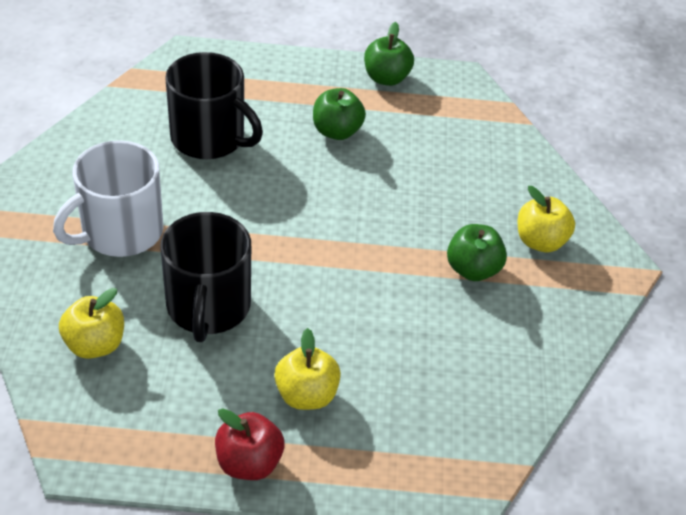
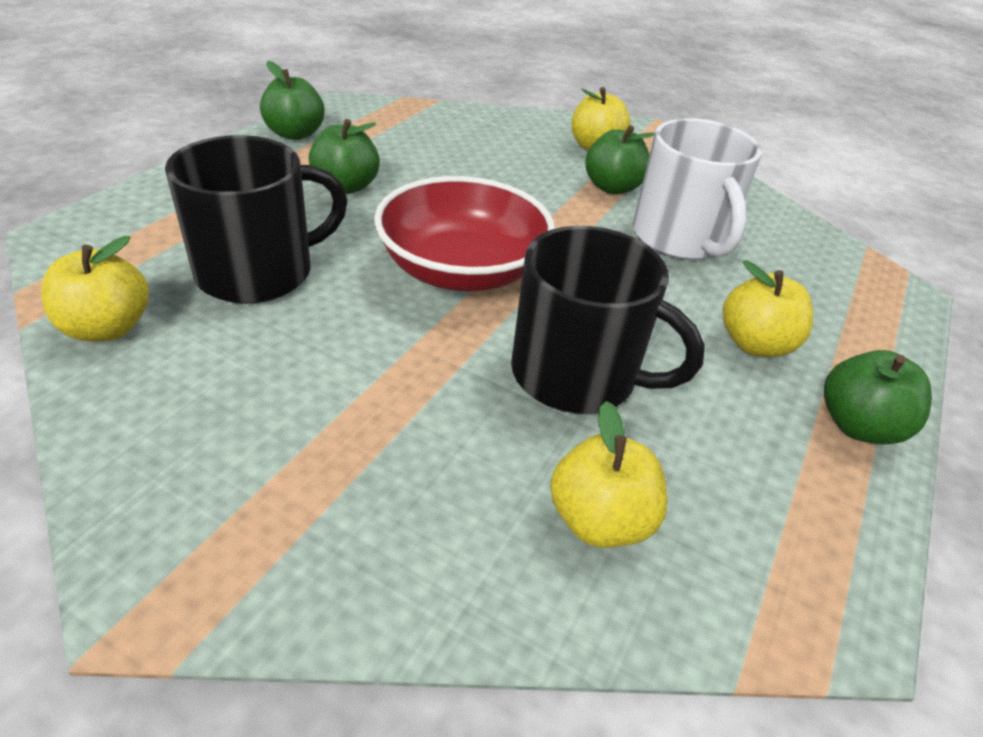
camera: 65 degrees left, 5 degrees down
white mug [53,140,163,257] -> white mug moved to [633,118,762,260]
red apple [215,408,285,480] -> green apple [824,350,932,444]
none -> yellow apple [41,236,149,342]
none -> red bowl [374,176,555,291]

